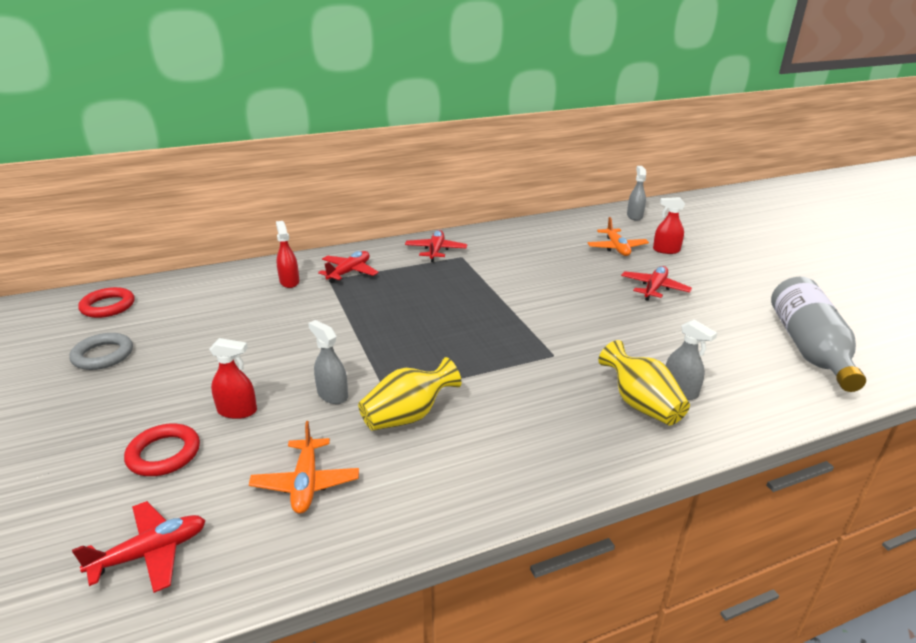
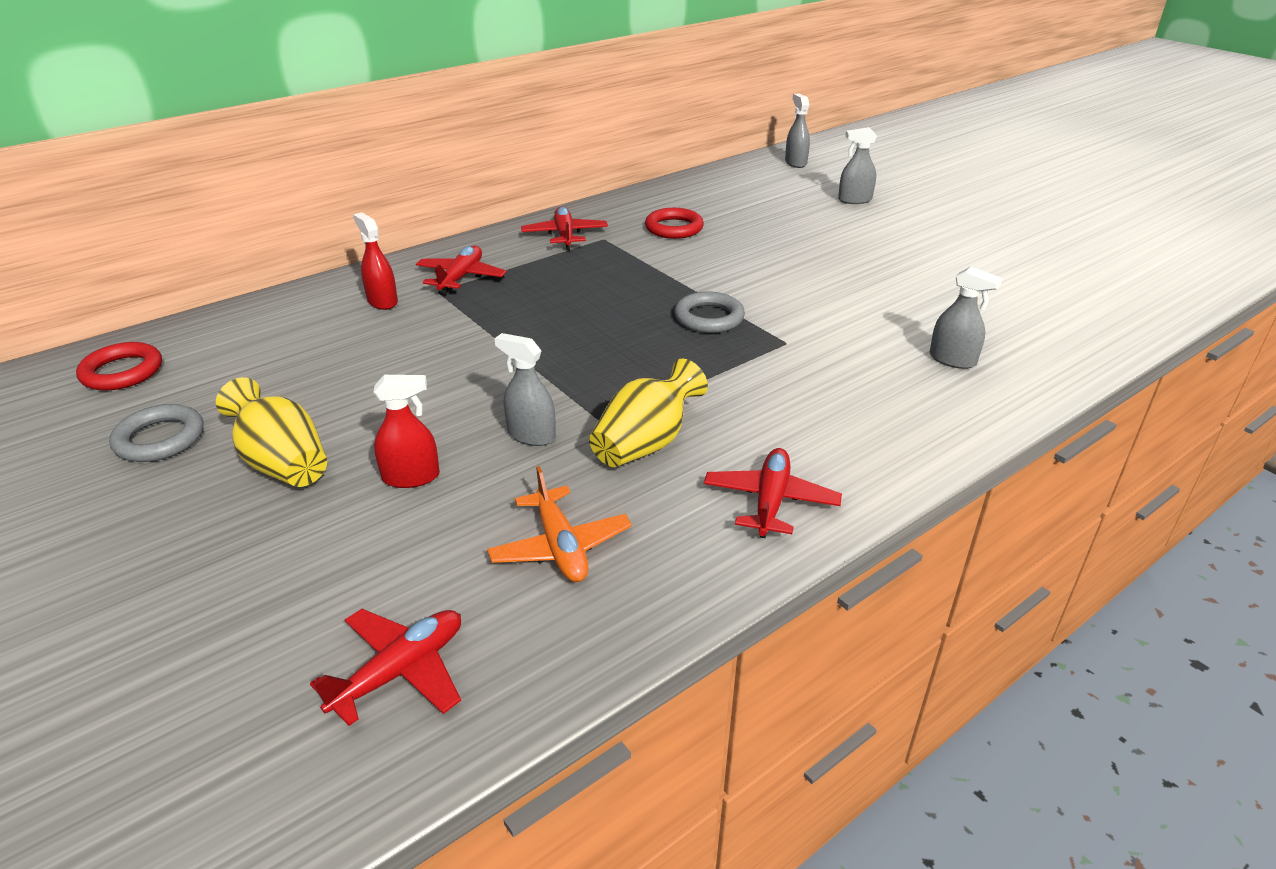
camera: 15 degrees left, 5 degrees up
red ring [124,423,200,476] -> red ring moved to [645,208,704,239]
orange plane [588,217,649,256] -> none
yellow vase [598,340,690,425] -> yellow vase moved to [216,377,327,487]
red plane [621,266,692,301] -> red plane moved to [704,448,842,538]
red spray bottle [653,197,685,254] -> grey spray bottle [838,127,877,204]
grey bottle [771,277,866,392] -> none
none -> grey ring [674,292,745,333]

